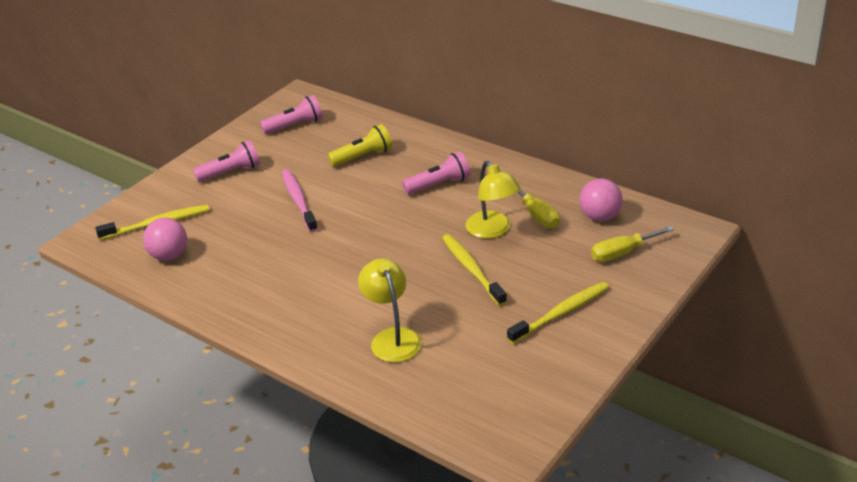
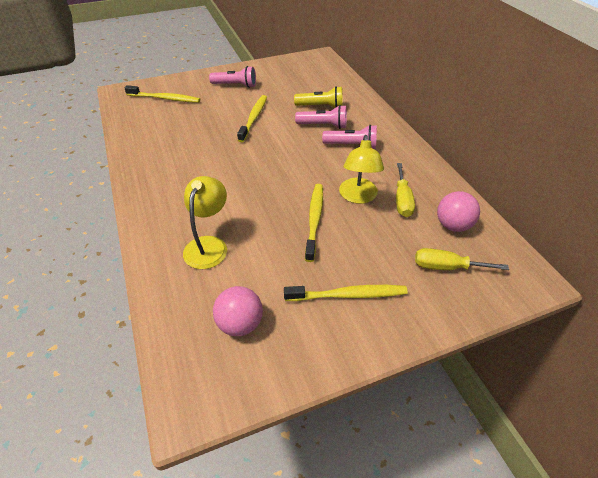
camera: 30 degrees right, 10 degrees up
pink ball [143,218,187,261] -> pink ball moved to [213,286,263,336]
pink flashlight [260,95,323,134] -> pink flashlight moved to [295,105,347,129]
pink toothbrush [282,169,318,232] -> yellow toothbrush [237,95,267,142]

